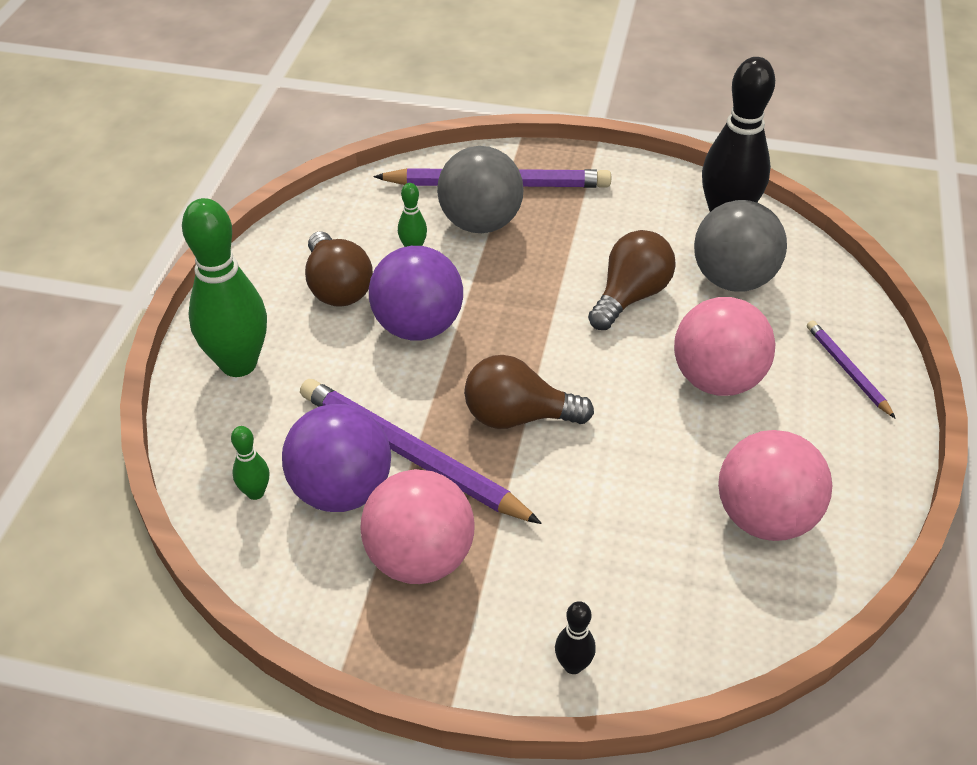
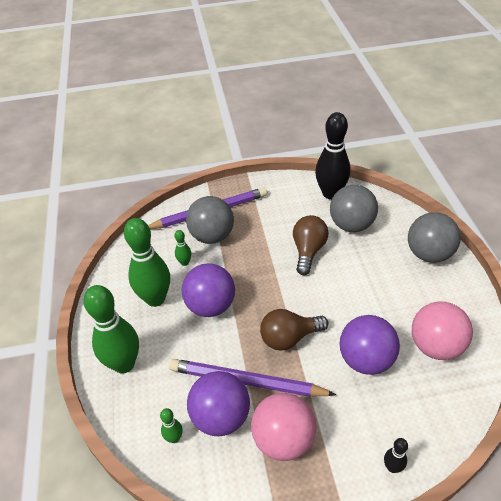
camera: 20 degrees left, 0 degrees up
brown light bulb [305,231,373,307] -> green bowling pin [124,218,170,307]
pink ball [674,297,776,396] -> none
purple pencil [807,320,896,419] -> grey ball [408,212,461,263]
none -> purple ball [340,315,400,375]

